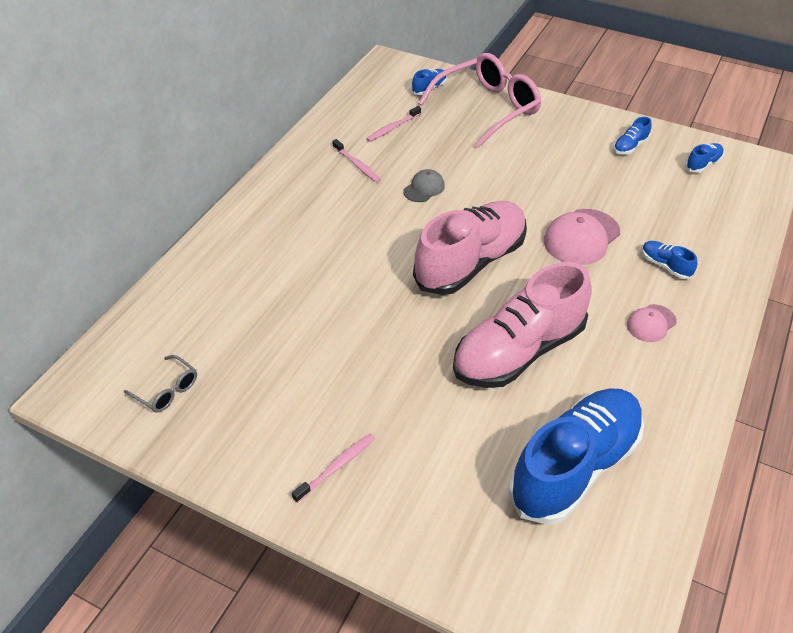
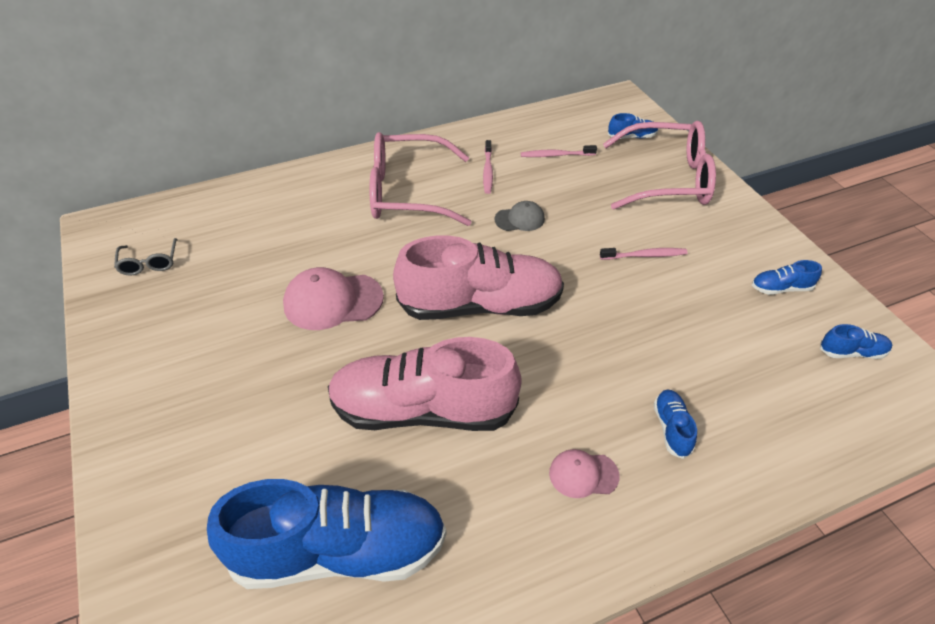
camera: 40 degrees right, 0 degrees up
pink toothbrush [292,434,375,503] -> pink toothbrush moved to [600,248,688,260]
pink cap [544,209,620,265] -> pink cap moved to [283,267,384,330]
none -> pink glasses [369,132,472,226]

